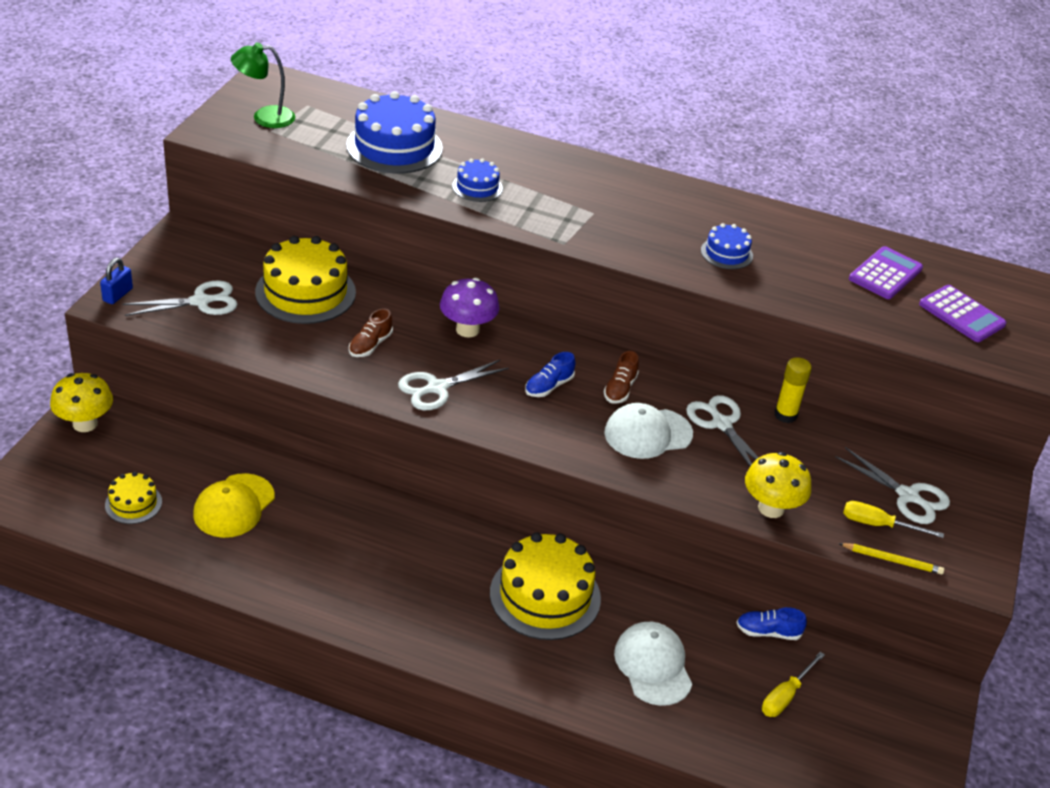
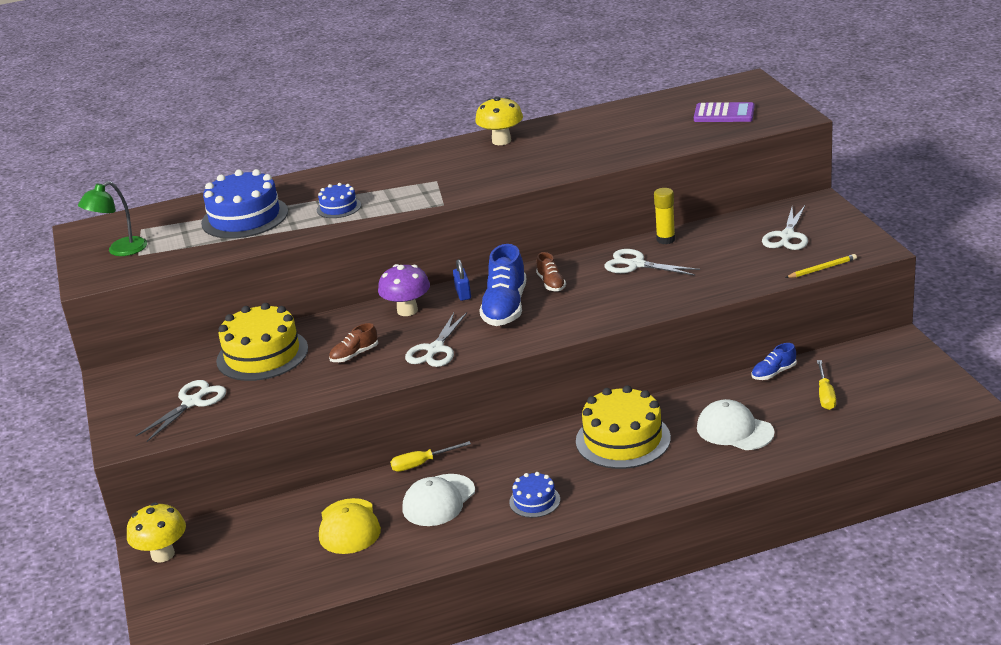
camera: 30 degrees left, 10 degrees down
blue padlock [100,258,133,304] -> blue padlock moved to [453,259,471,301]
yellow cake [105,472,162,524] -> none
brown shoe [349,308,393,357] -> brown shoe turned 60 degrees clockwise [329,323,378,362]
blue shoe [525,352,575,397] -> blue shoe [479,244,526,326], size x1.91
white cap [604,403,693,459] -> white cap moved to [403,474,475,526]
blue cake [701,223,753,269] -> blue cake moved to [509,472,560,518]
yellow mushroom [745,452,811,518] -> yellow mushroom moved to [475,96,523,145]
white scissors [835,447,950,524] -> white scissors turned 105 degrees clockwise [762,206,808,250]
yellow screwdriver [843,501,944,538] -> yellow screwdriver moved to [390,441,471,472]
purple calculator [849,246,923,299] -> none

